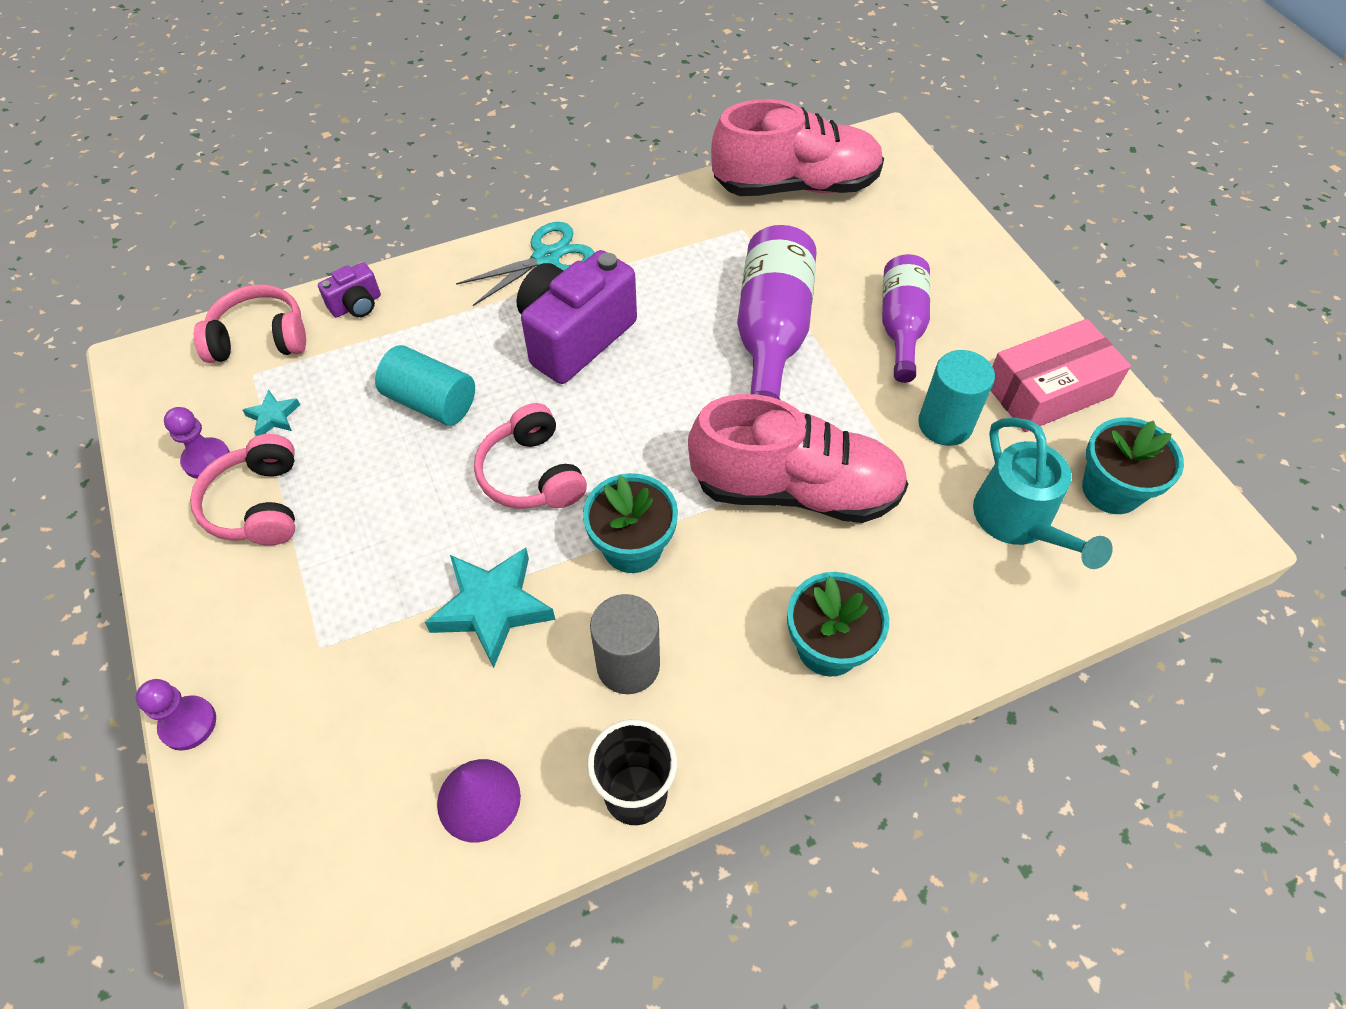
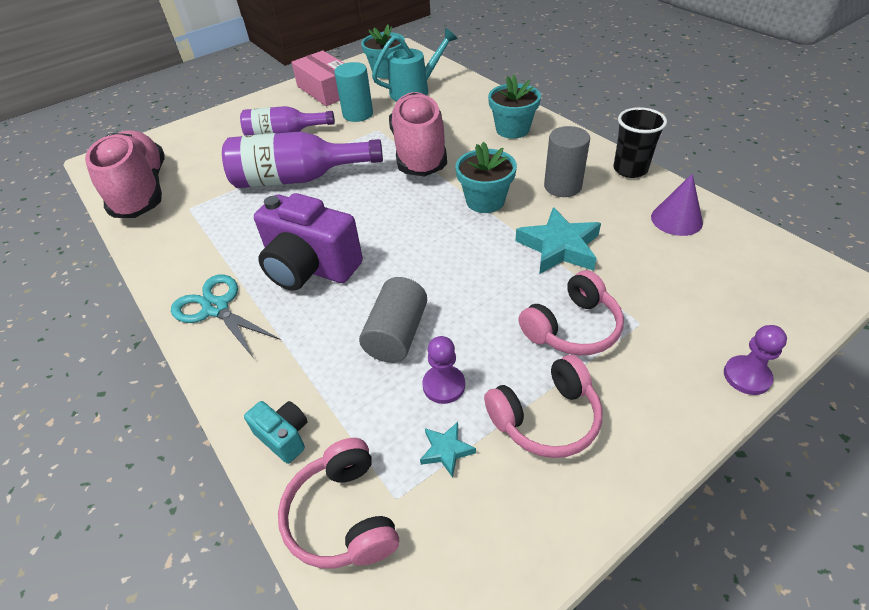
camera: 100 degrees left, 10 degrees down
purple pawn [164,407,230,479] -> purple pawn moved to [422,336,465,404]
purple camera [318,262,381,317] -> turquoise camera [244,401,307,464]
turquoise cylinder [375,345,475,426] -> grey cylinder [359,277,427,363]
pink headphones [474,403,587,509] -> pink headphones moved to [519,270,624,356]

